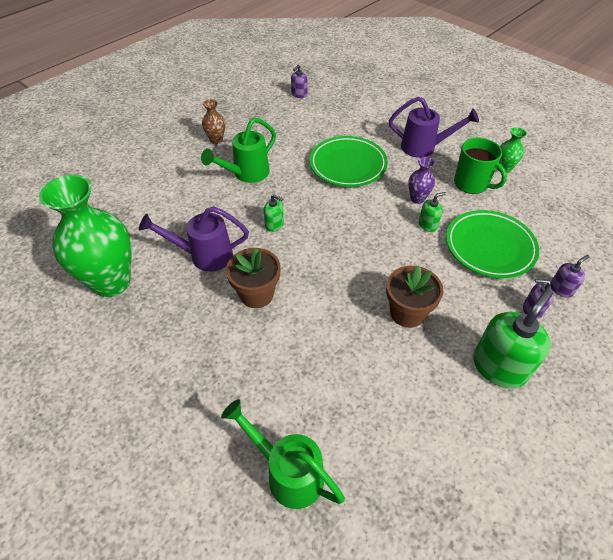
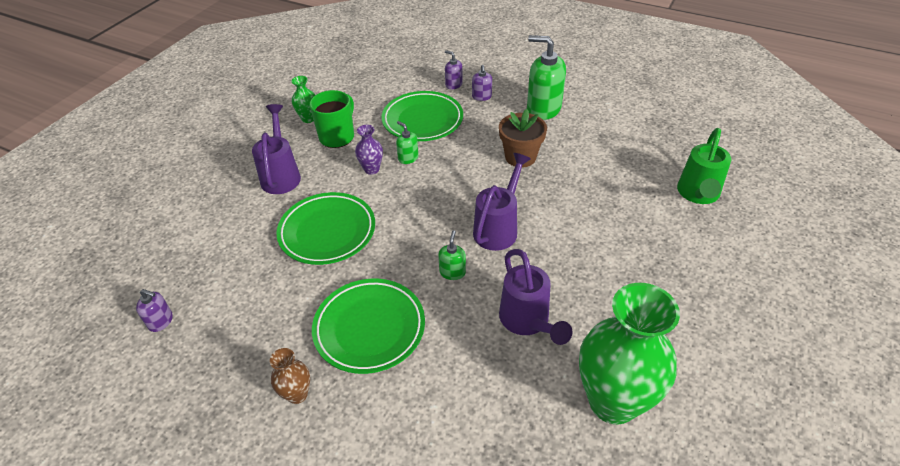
camera: 105 degrees left, 5 degrees down
green watering can [201,117,276,183] -> green plate [312,279,425,374]
brown flower pot [226,248,281,308] -> none
none -> purple watering can [473,153,531,251]

